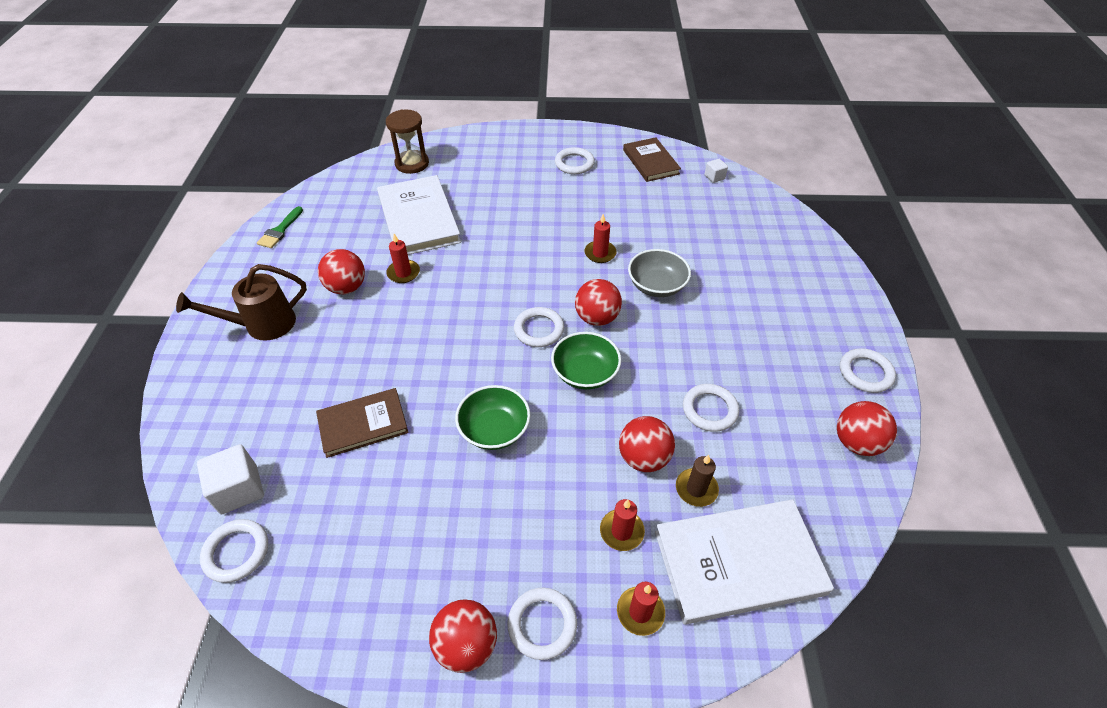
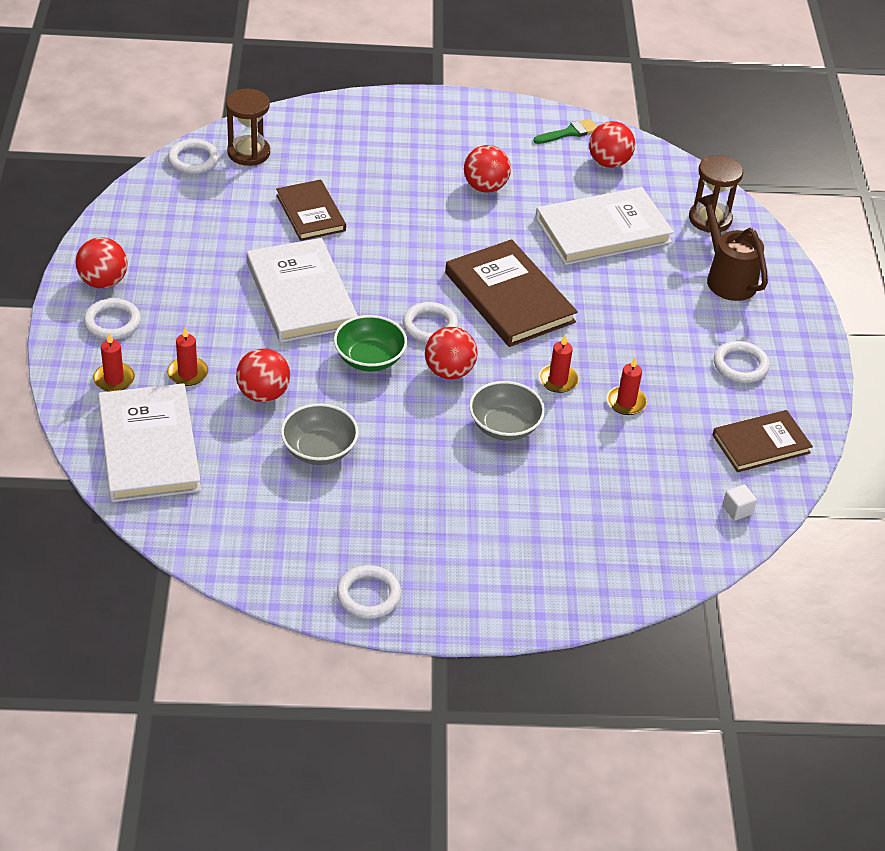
camera: 85 degrees right, 5 degrees down
brown watering can [176,264,307,341] -> brown watering can moved to [697,193,768,301]
white cube [197,444,264,514] -> brown hourglass [226,89,270,166]
green brush [257,206,303,248] -> green brush turned 135 degrees clockwise [533,119,598,144]
red candle [386,234,420,283] -> red candle moved to [607,357,647,415]
green bowl [455,385,530,450] -> white book [247,238,358,343]
brown candle [676,455,719,507] -> none
white ring [683,384,739,432] -> grey bowl [281,403,359,465]
red ball [837,401,897,456] -> red ball moved to [589,121,635,168]
none -> brown book [445,239,578,347]

